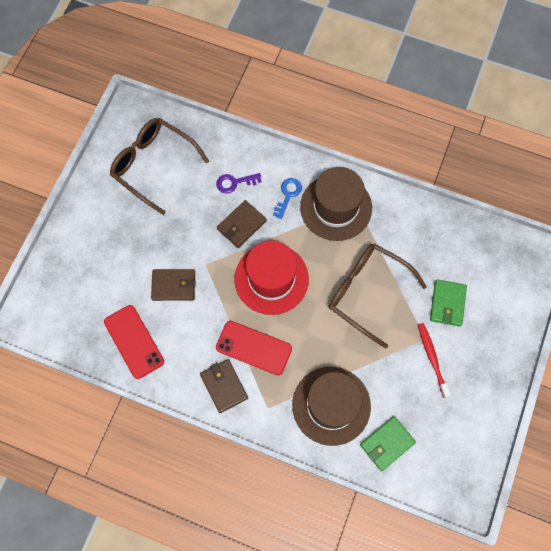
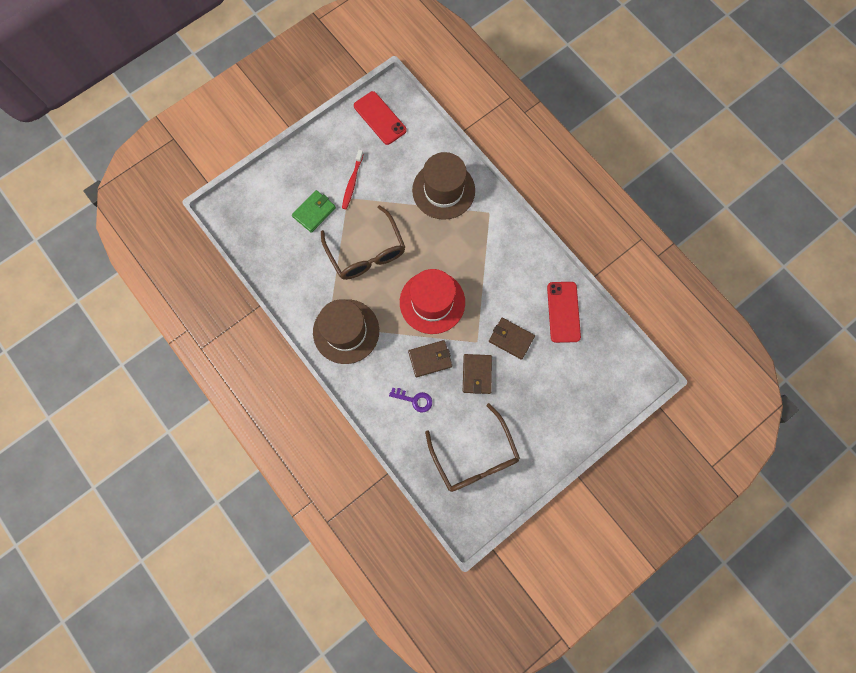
camera: 150 degrees left, 5 degrees up
brown wallet [200,359,248,413] -> brown wallet moved to [463,354,492,394]
red phone [216,321,292,375] -> red phone moved to [354,91,407,145]
blue key [273,178,302,219] -> none
green wallet [360,416,416,471] -> none

